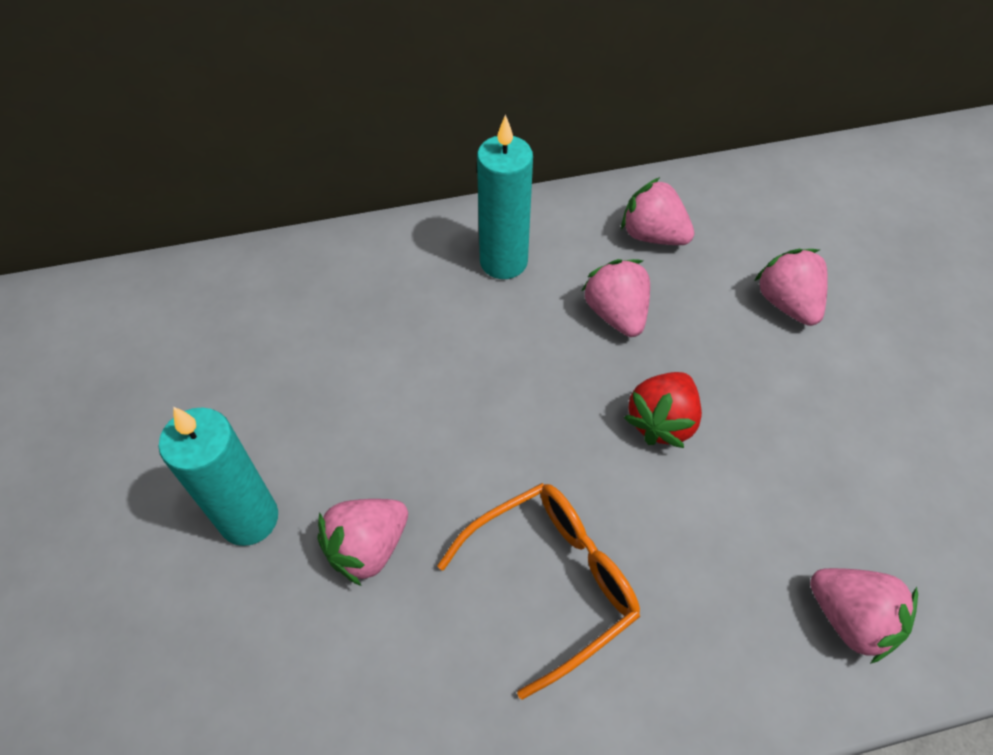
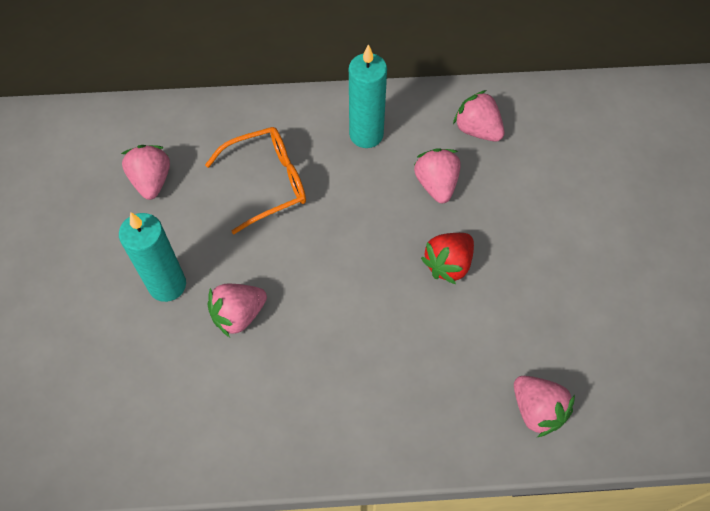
camera: 10 degrees right, 5 degrees up
orange glasses [437,483,640,700] -> orange glasses moved to [205,127,306,234]
pink strawberry [754,249,828,326] -> pink strawberry moved to [121,145,170,200]

